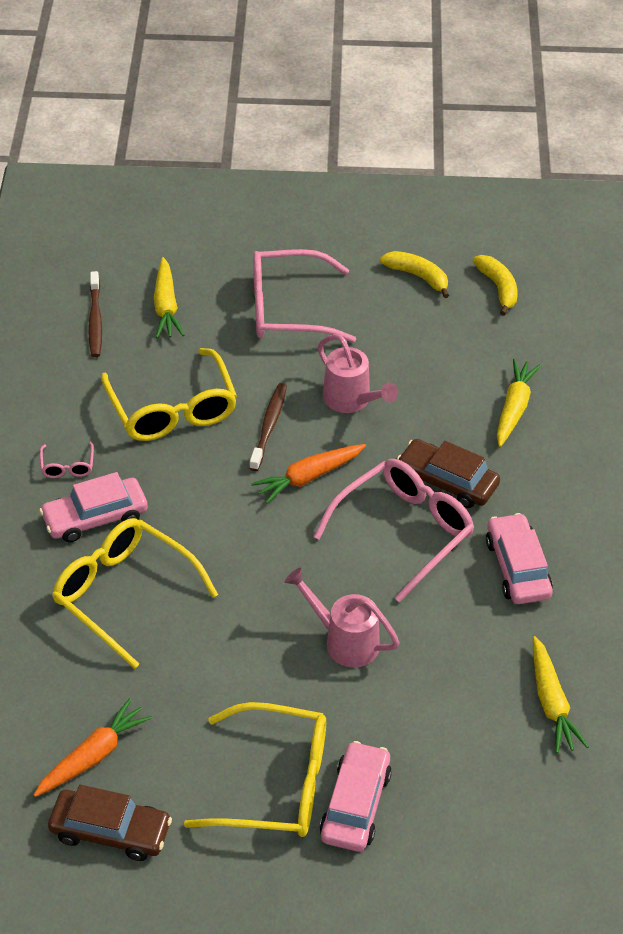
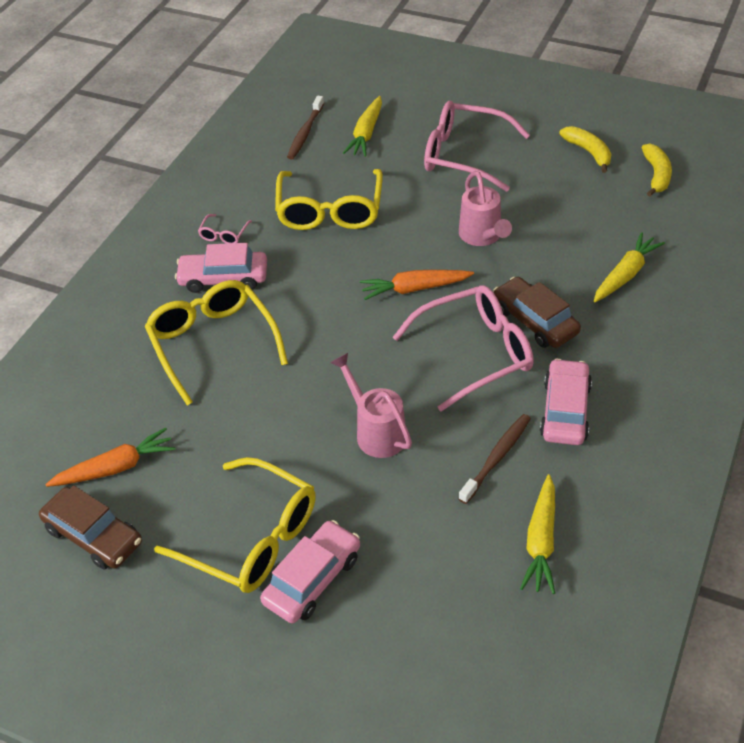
camera: 25 degrees right, 0 degrees up
brown toothbrush [249,383,287,471] -> brown toothbrush moved to [459,414,531,504]

